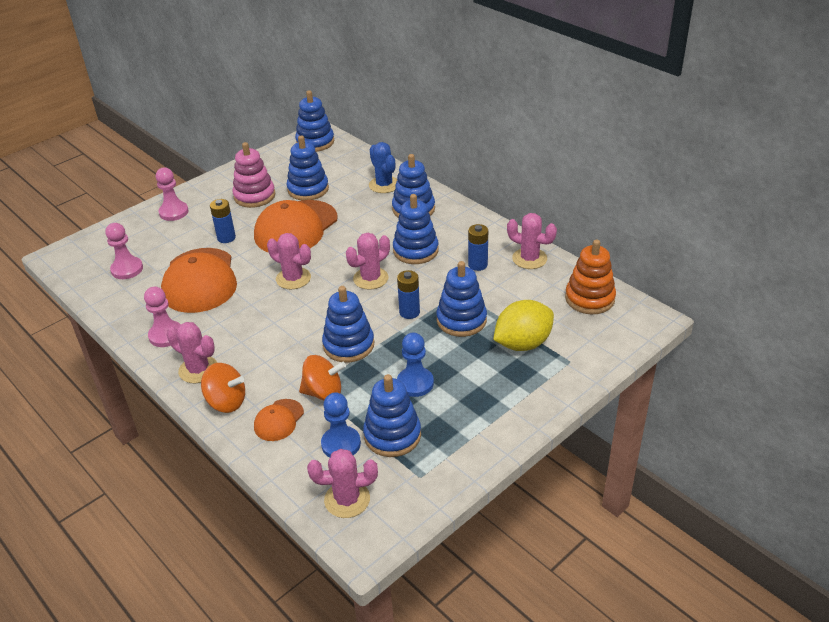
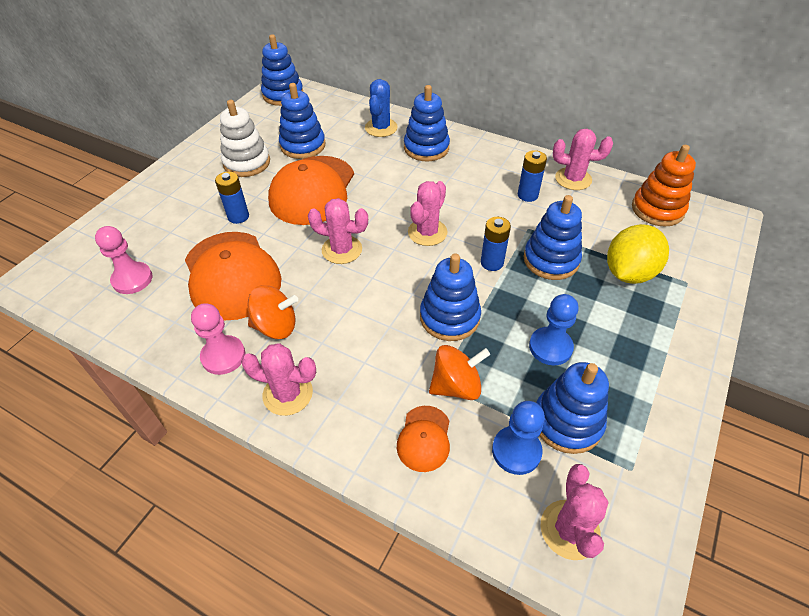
camera: 20 degrees left, 10 degrees up
pink pawn [156,167,189,221] -> none
orange spinning top [201,363,245,413] -> orange spinning top moved to [248,285,298,339]
pink stacking toy [232,142,275,208] -> white stacking toy [220,100,270,177]
pink cactus [307,449,378,518] -> pink cactus turned 60 degrees counterclockwise [541,464,609,560]
blue cactus [369,142,397,193] -> blue cactus turned 60 degrees clockwise [365,79,398,137]
blue stacking toy [393,194,439,264] -> none

